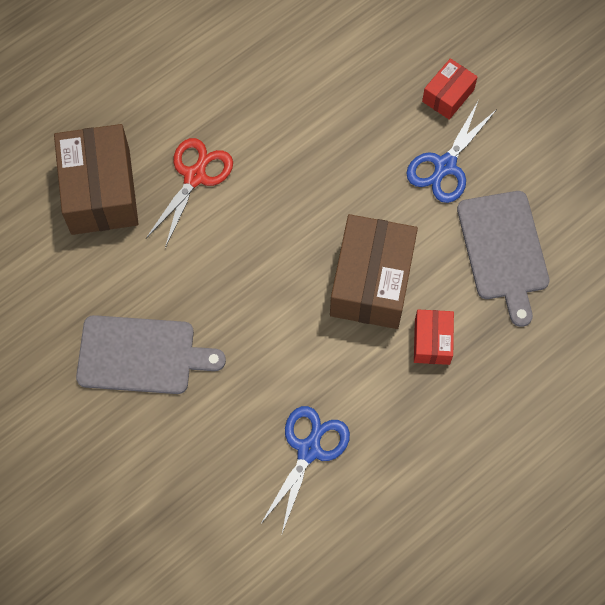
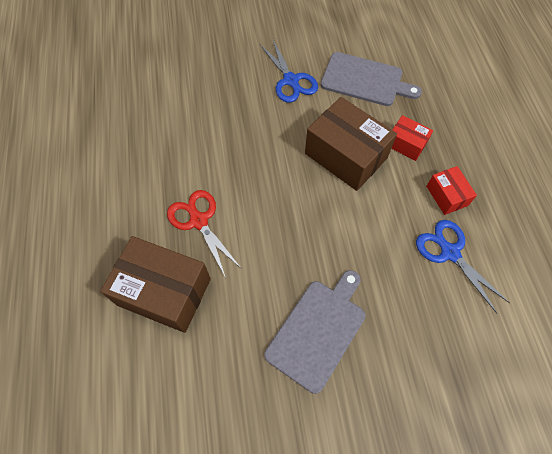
camera: 60 degrees left, 5 degrees down
red box [422,58,478,120] -> red box moved to [426,166,477,215]

